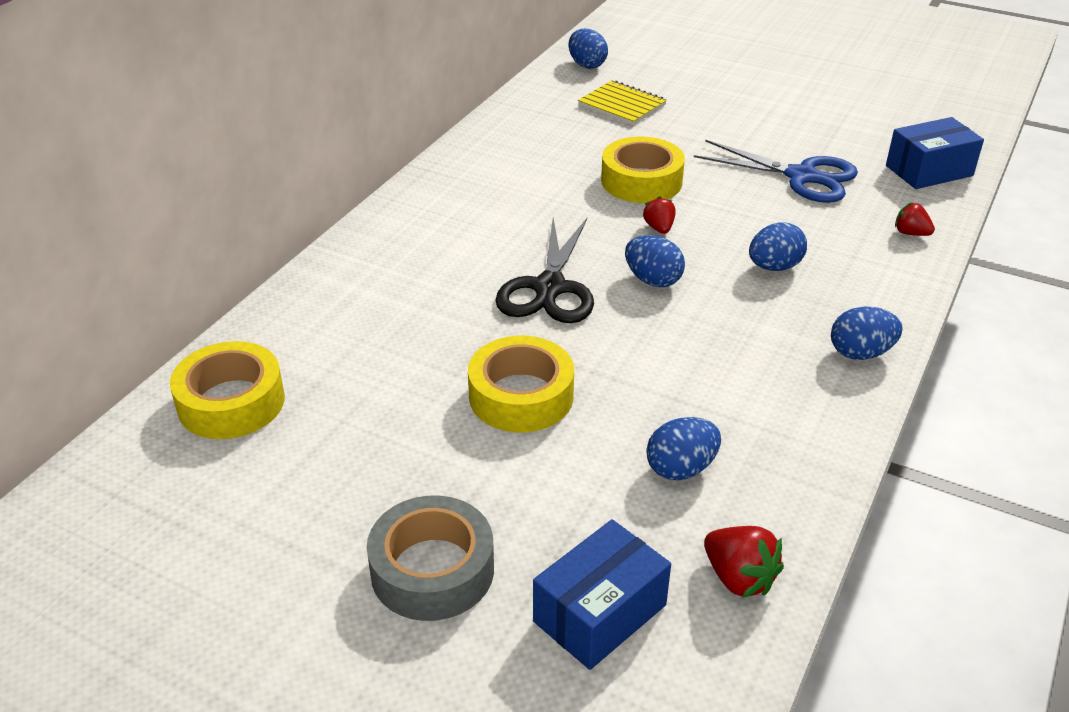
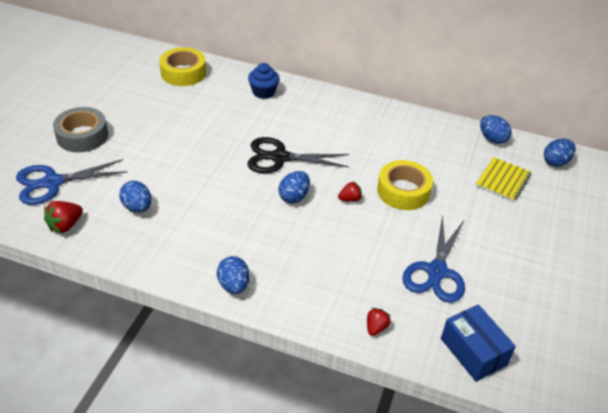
camera: 80 degrees right, 5 degrees up
yellow tape [468,336,574,432] -> none
blue box [533,519,671,670] -> blue scissors [16,159,127,205]
blue egg [749,222,807,271] -> blue egg moved to [480,115,512,144]
none -> blue cupcake [248,63,280,99]

